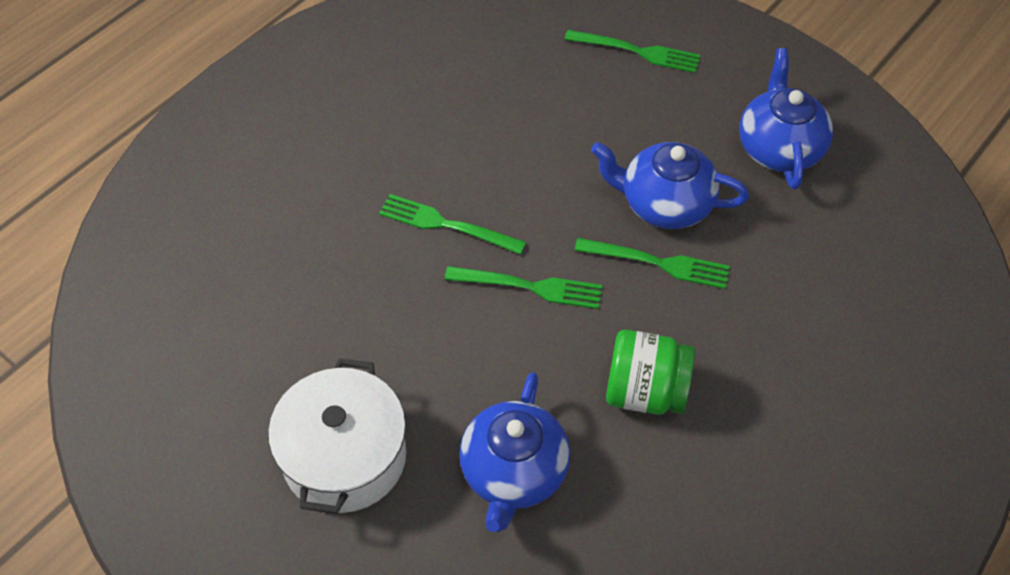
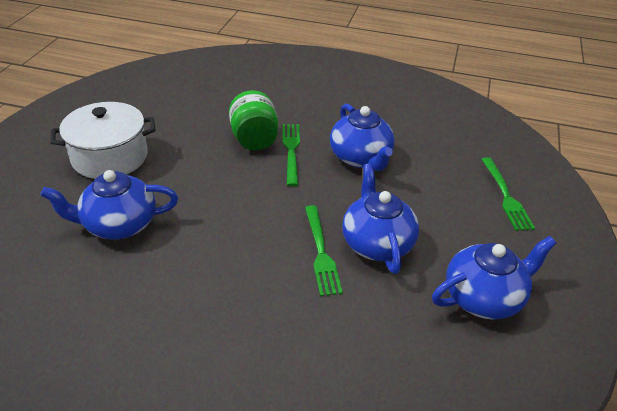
camera: 65 degrees right, 15 degrees down
green fork [445,266,602,309] -> none
green jar [606,330,695,415] -> green jar moved to [229,90,278,150]
none -> blue teapot [330,104,395,171]

